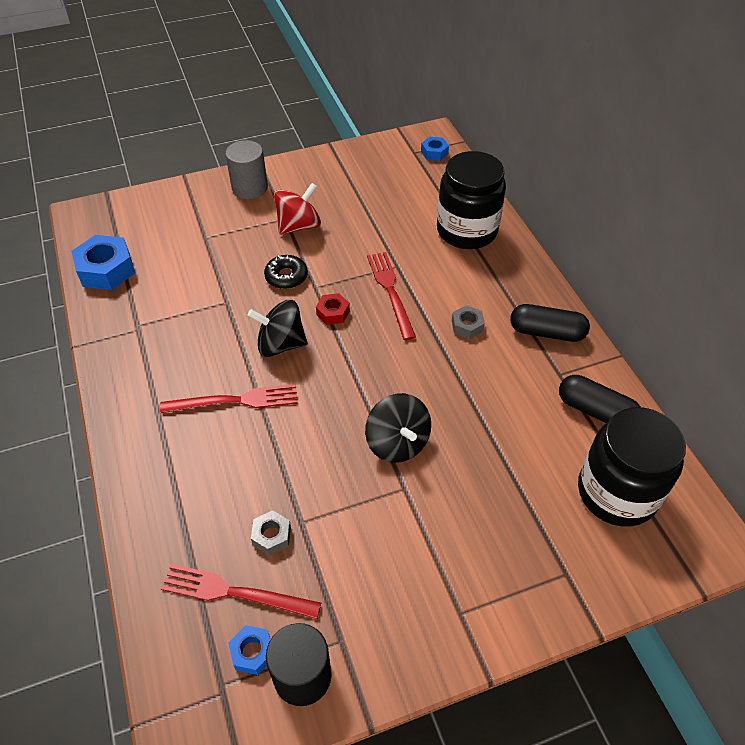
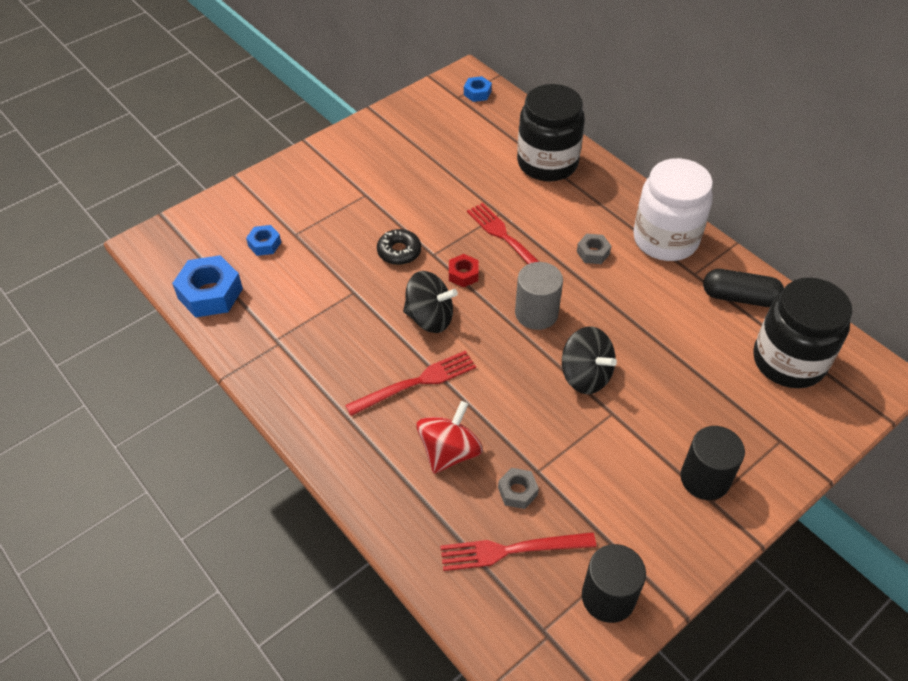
camera: 20 degrees left, 0 degrees up
grey cylinder [225,140,268,199] -> grey cylinder moved to [515,262,563,330]
blue nut [228,625,270,675] -> blue nut moved to [246,225,281,256]
black spinning top [248,300,307,357] -> black spinning top turned 150 degrees counterclockwise [403,271,458,333]
red spinning top [274,183,321,235] -> red spinning top moved to [416,401,483,474]
black capsule [510,304,590,342] -> white jar [633,158,713,261]
none -> black cylinder [680,426,745,500]

